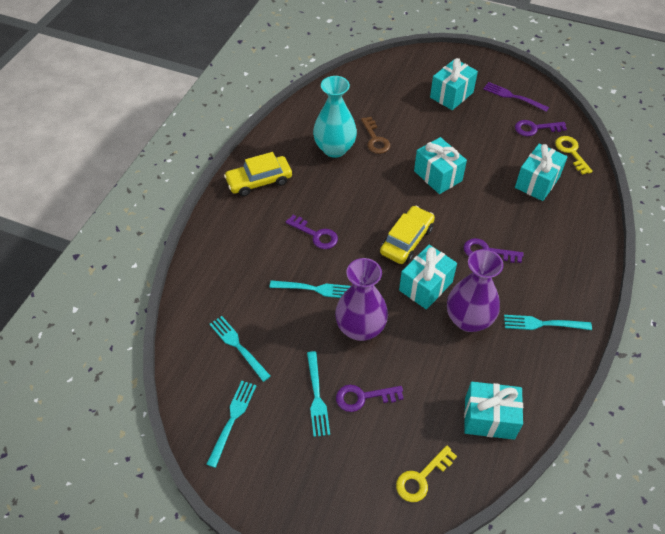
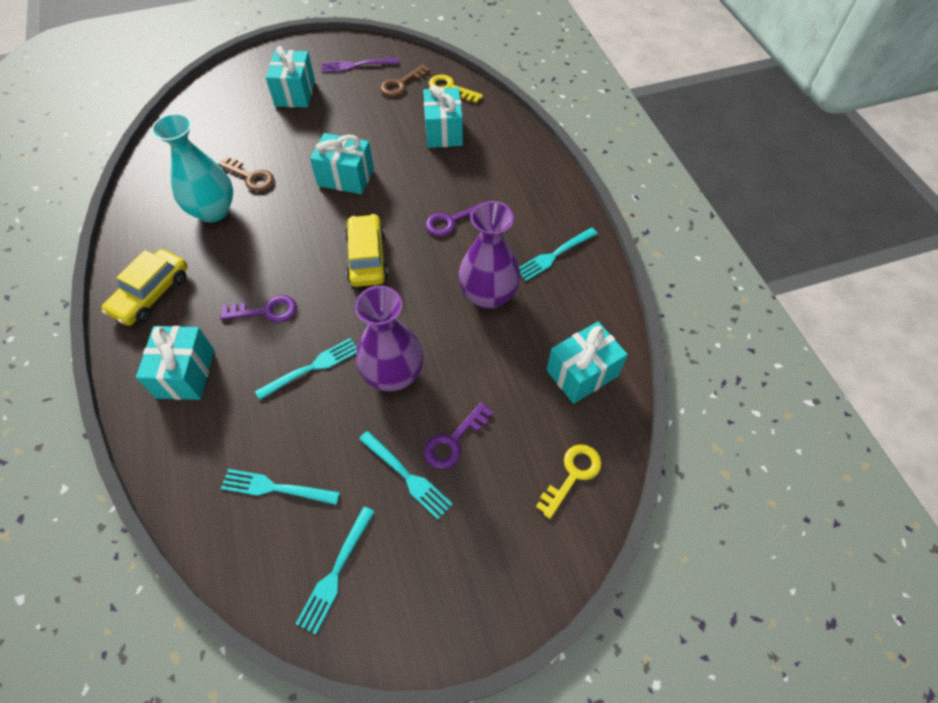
camera: 40 degrees left, 5 degrees up
turquoise fork [206,381,256,468] -> turquoise fork turned 135 degrees counterclockwise [296,506,375,634]
yellow key [396,446,457,502] -> yellow key turned 150 degrees counterclockwise [536,444,602,519]
turquoise gift [399,245,457,309] -> turquoise gift moved to [136,326,214,400]
purple key [515,120,567,136] -> brown key [380,64,430,96]

